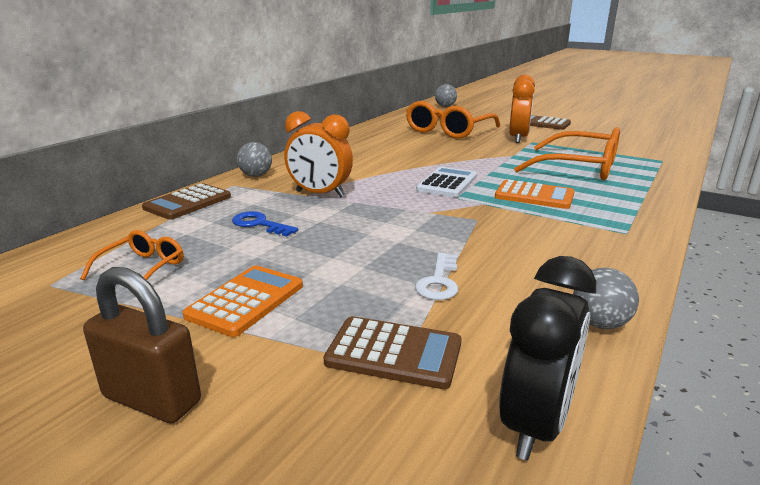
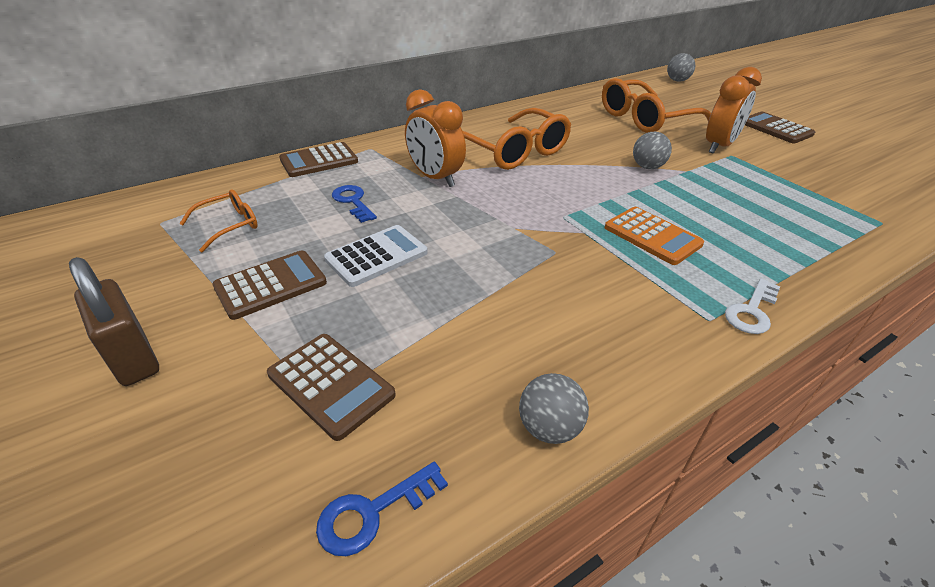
camera: 25 degrees right, 15 degrees up
orange calculator [183,265,303,337] -> brown calculator [212,250,327,320]
grey ball [237,142,272,177] -> grey ball moved to [633,132,672,169]
white key [415,253,458,300] -> white key moved to [725,279,780,334]
white calculator [416,167,477,197] -> white calculator moved to [324,225,428,287]
black clock [499,256,596,460] -> blue key [316,462,448,556]
orange glasses [514,127,620,180] -> orange glasses moved to [463,108,571,170]

